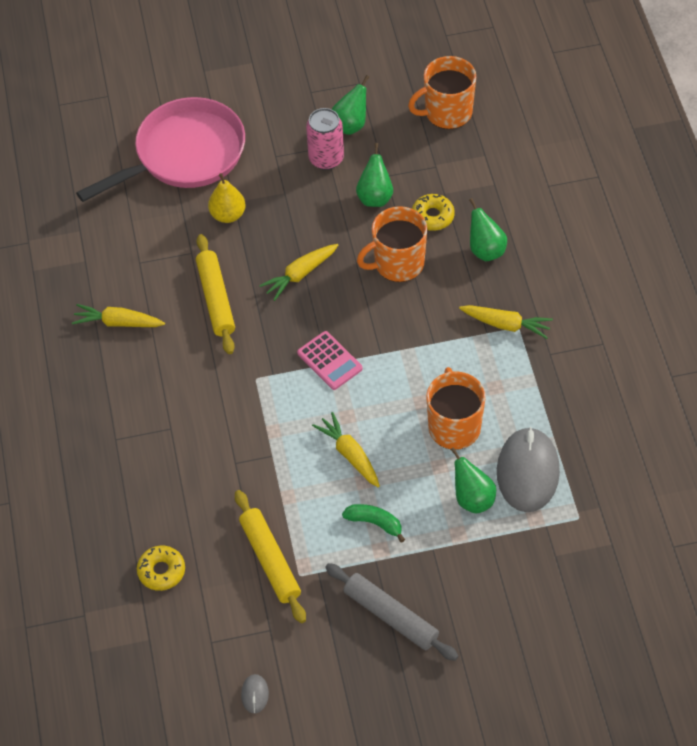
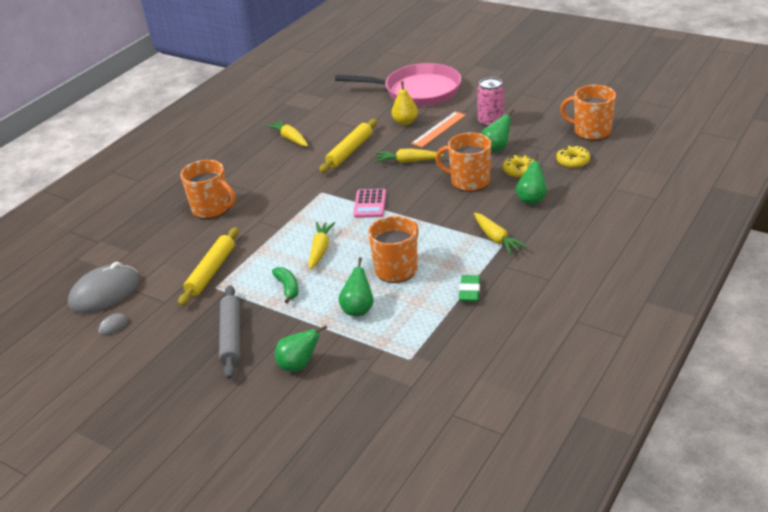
camera: 45 degrees right, 20 degrees down
yellow donut [137,545,185,591] -> yellow donut moved to [556,145,590,168]
green pear [332,75,369,135] -> green pear moved to [275,325,327,372]
grey mouse [497,427,560,512] -> grey mouse moved to [68,262,140,314]
none -> orange mug [180,160,236,219]
none -> orange ruler [411,111,466,147]
none -> green eraser [459,275,480,302]

